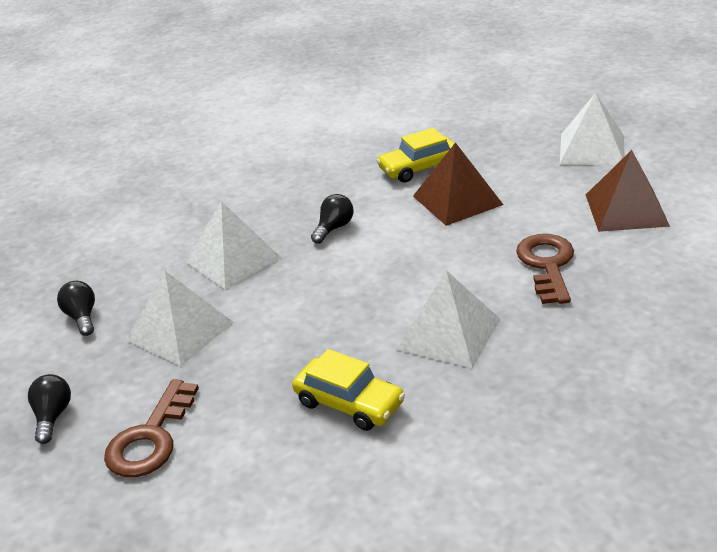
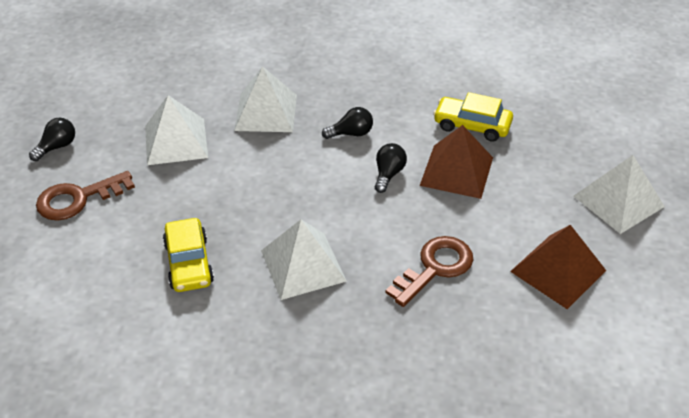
camera: 40 degrees right, 10 degrees up
black light bulb [57,281,95,336] -> black light bulb moved to [375,143,407,193]

